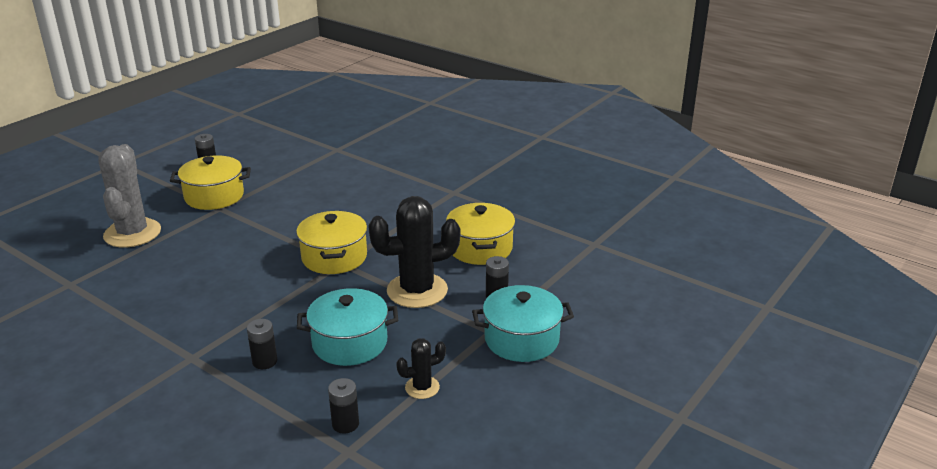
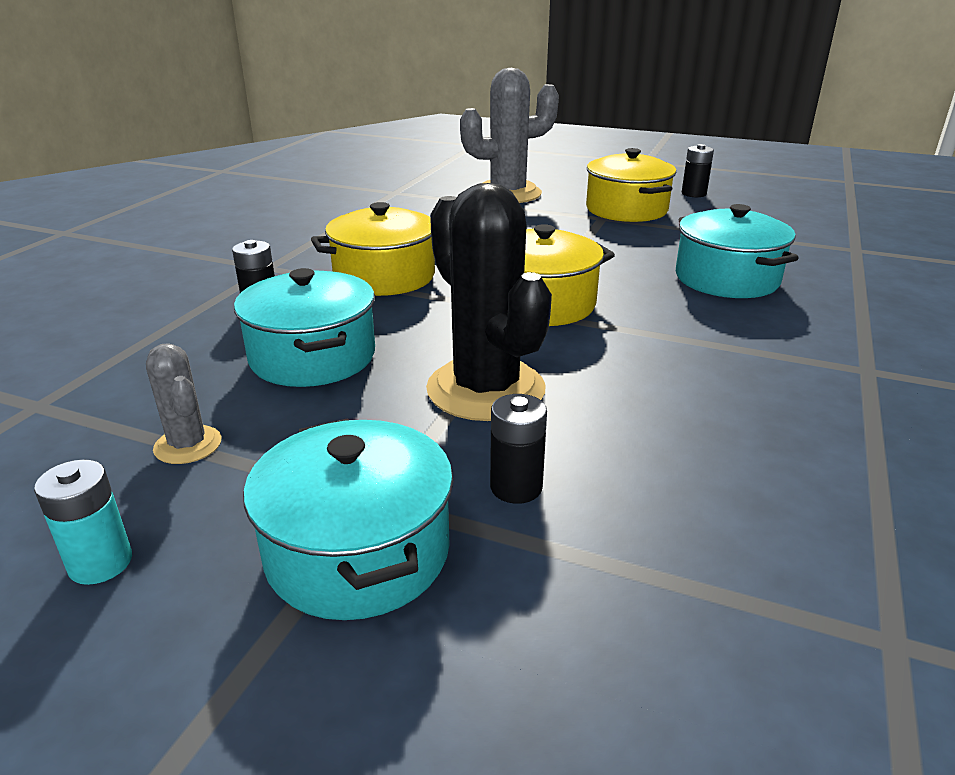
camera: 75 degrees right, 0 degrees up
black battery [328,378,359,434] -> none
black cactus [396,338,446,399] -> grey cactus [146,343,222,464]
yellow pot [446,203,515,265] -> yellow pot moved to [311,202,435,296]
none -> turquoise battery [34,459,132,585]
none -> turquoise pot [676,204,799,298]

